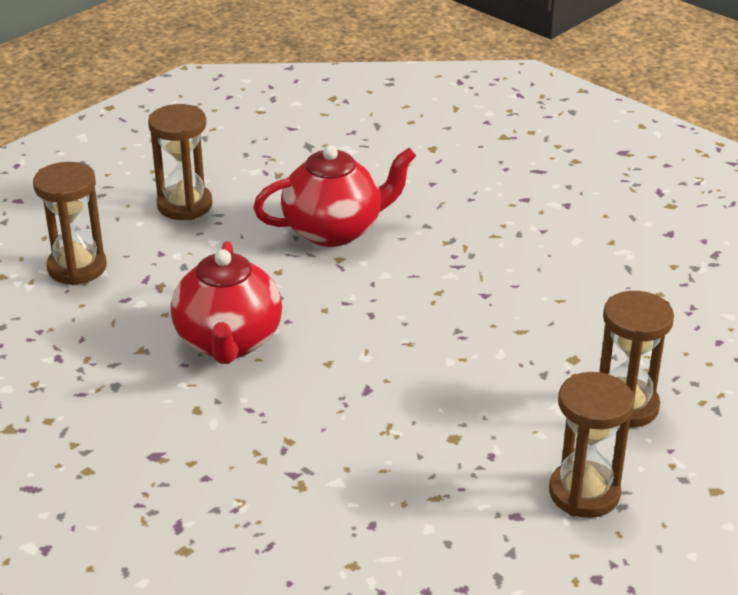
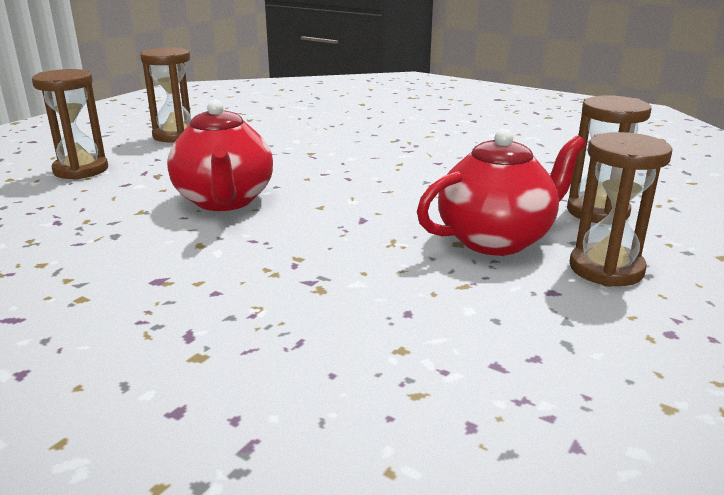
camera: 10 degrees left, 10 degrees down
red teapot [253,145,416,247] -> red teapot moved to [417,129,586,256]

